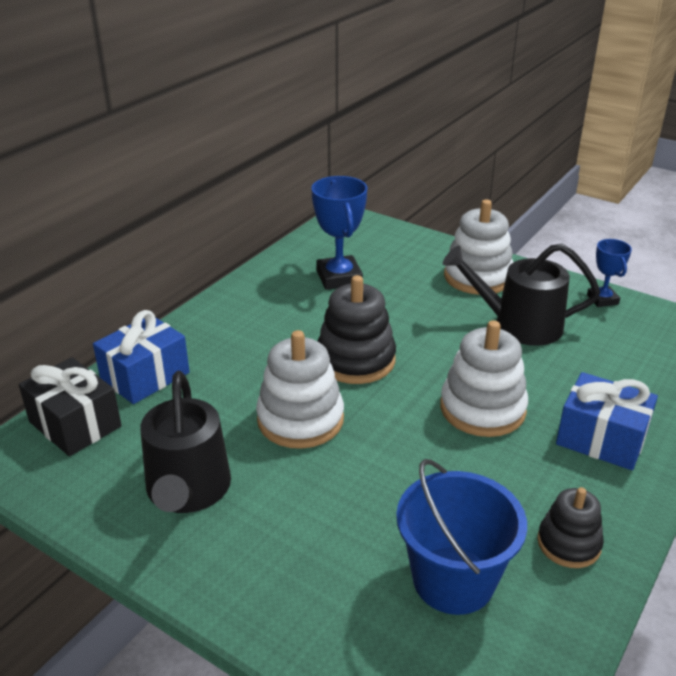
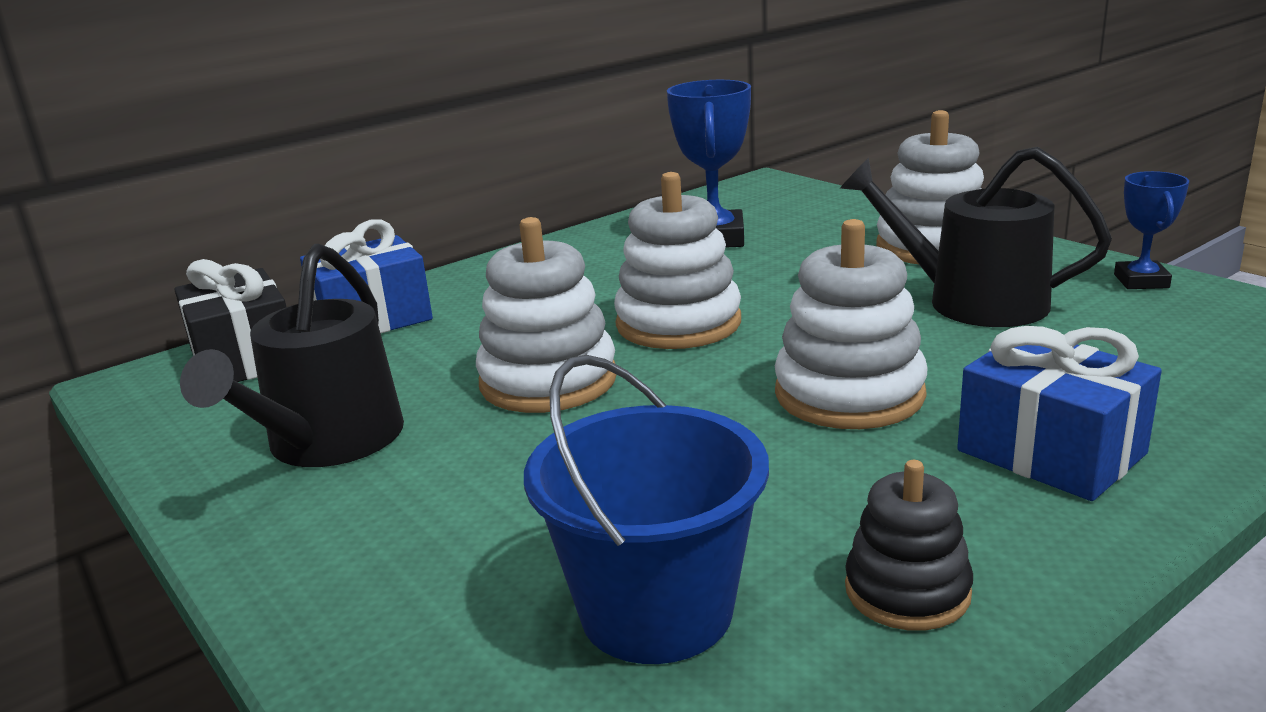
camera: 20 degrees right, 10 degrees down
black stacking toy [318,275,396,384] -> white stacking toy [614,172,741,349]

